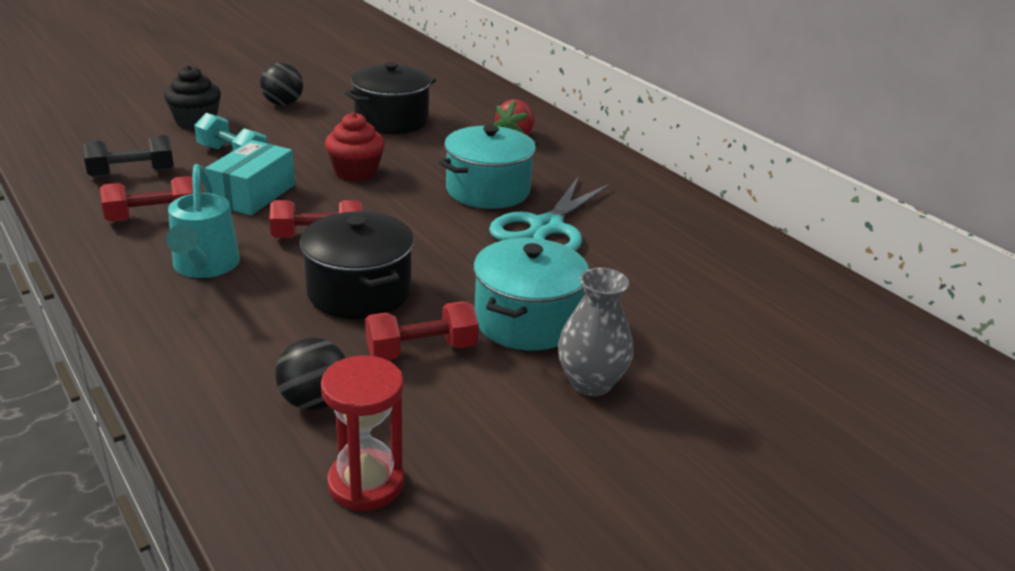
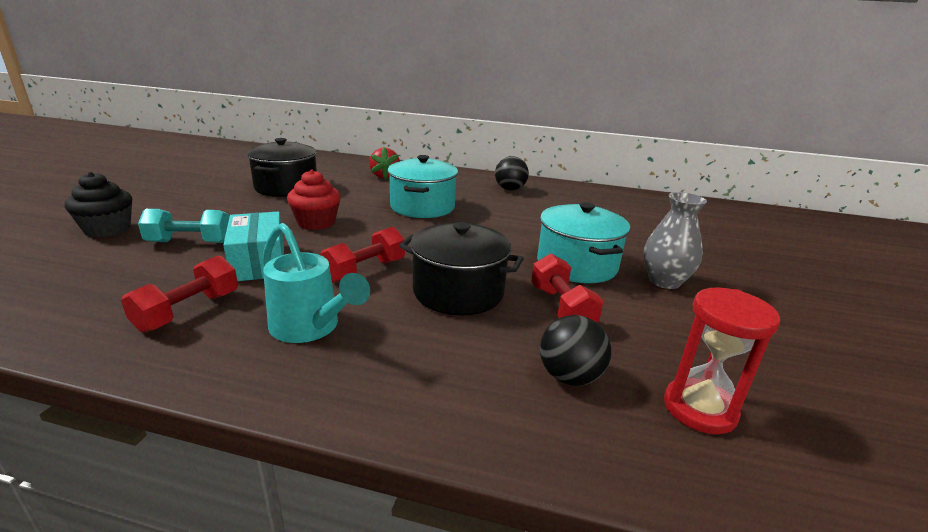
camera: 40 degrees left, 5 degrees down
black dumbbell [83,135,174,177] -> none
black ball [260,63,303,106] -> black ball moved to [495,156,529,191]
red dumbbell [365,301,479,360] -> red dumbbell turned 45 degrees counterclockwise [531,254,603,322]
turquoise scissors [489,177,611,251] -> none

